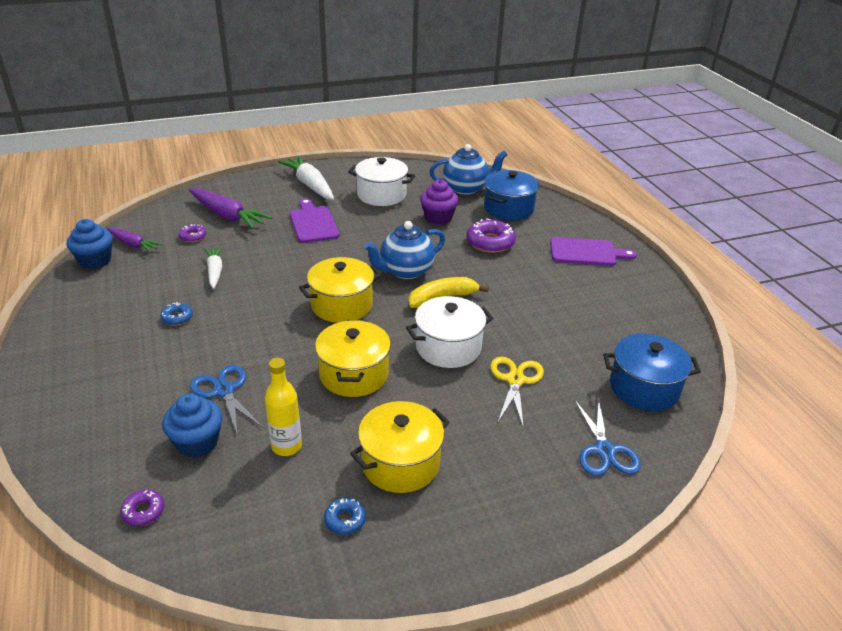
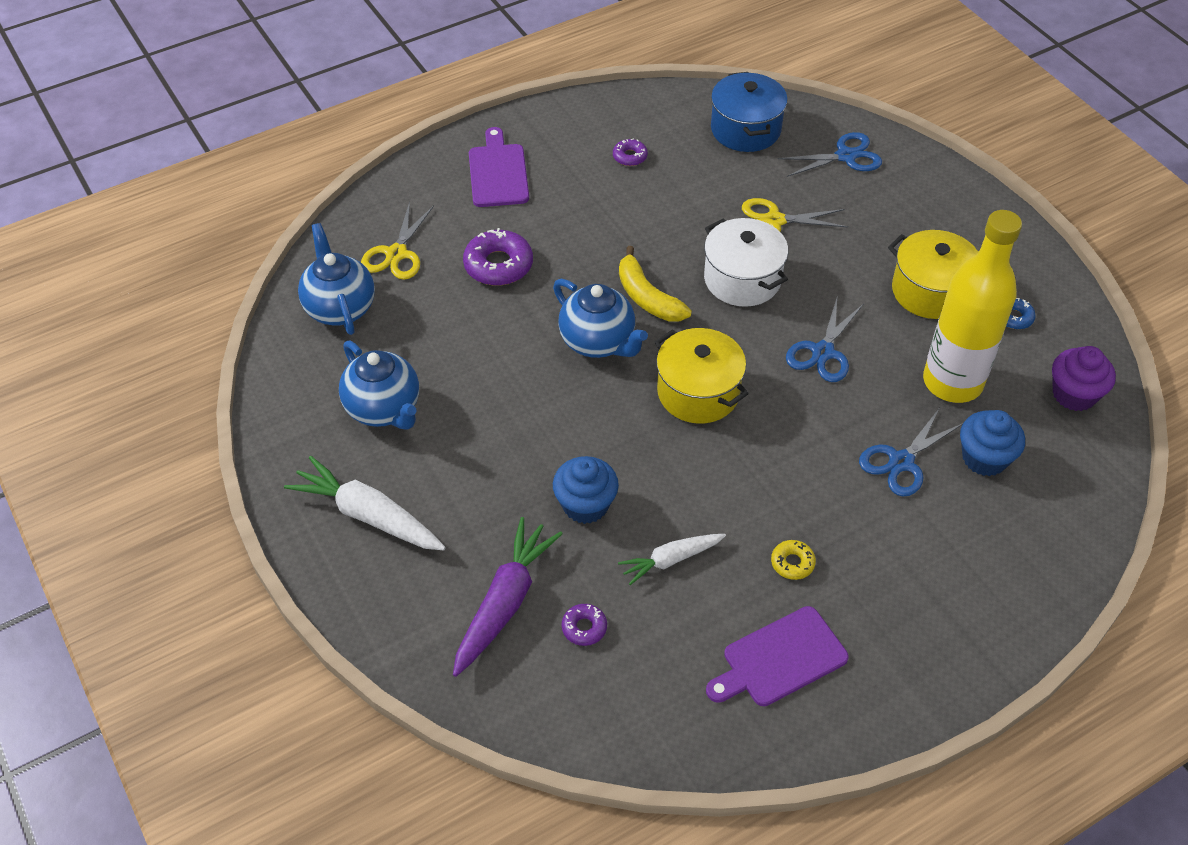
camera: 100 degrees left, 15 degrees up
blue cupcake [66,219,113,269] -> blue cupcake moved to [553,456,619,524]
purple carrot [106,227,163,253] -> none
purple donut [120,490,164,526] -> purple donut moved to [613,139,648,166]
blue donut [160,302,193,326] -> yellow donut [771,540,816,580]
yellow bottle [265,358,302,456] -> yellow bottle [923,210,1022,403], size x1.88
white carrot [278,156,334,200] -> white carrot turned 75 degrees clockwise [284,456,446,551]
purple cutting board [290,198,339,243] -> purple cutting board moved to [706,606,849,706]
yellow pot [315,320,391,397] -> blue scissors [786,298,863,382]
white pot [348,157,415,206] -> blue teapot [339,341,419,430]
purple cupcake [420,179,459,225] -> purple cupcake moved to [1052,346,1116,411]
blue pot [484,170,539,221] -> yellow scissors [361,201,434,280]

